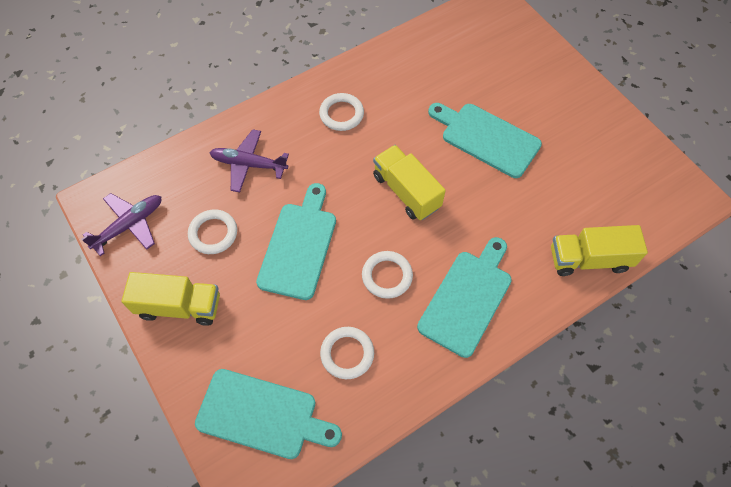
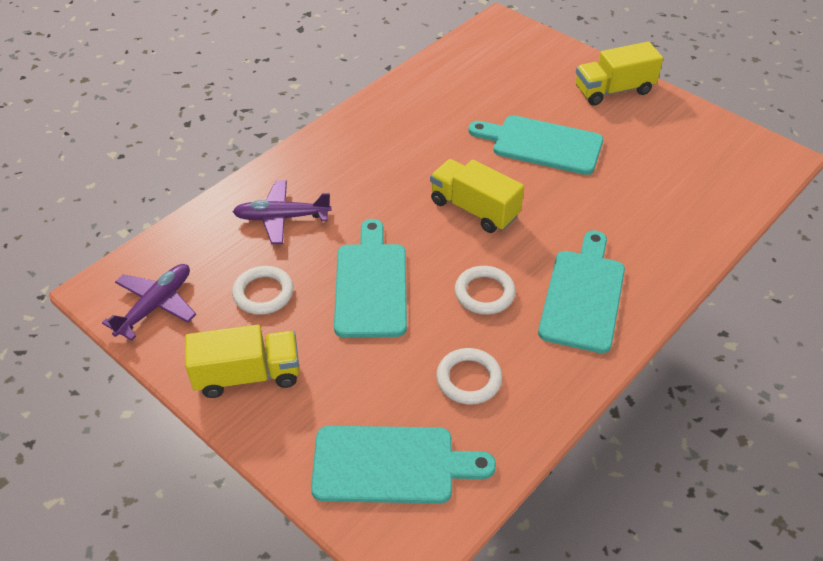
camera: 15 degrees left, 15 degrees down
white ring [319,93,364,131] -> none
yellow truck [551,225,648,276] -> yellow truck moved to [576,41,663,106]

